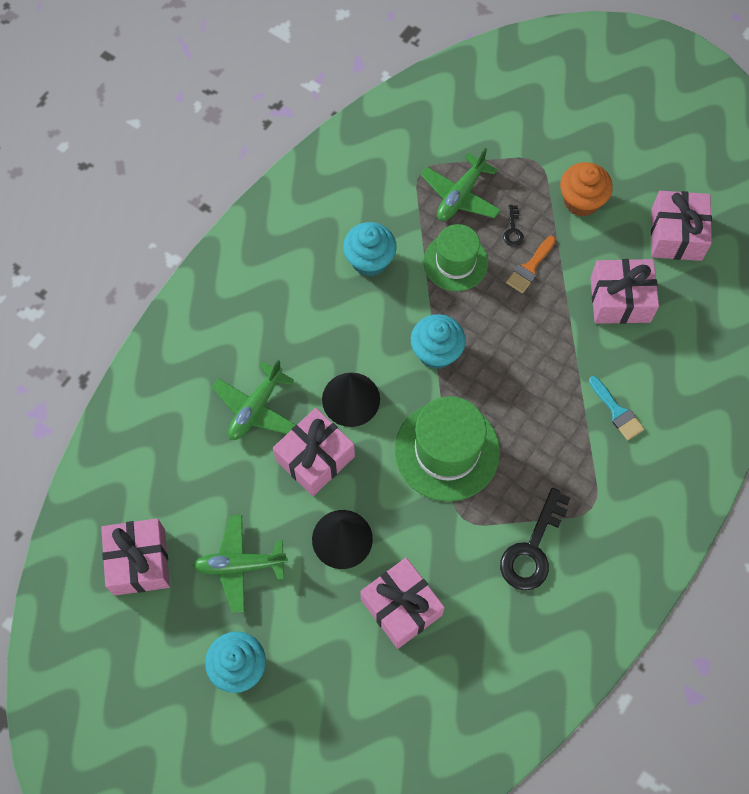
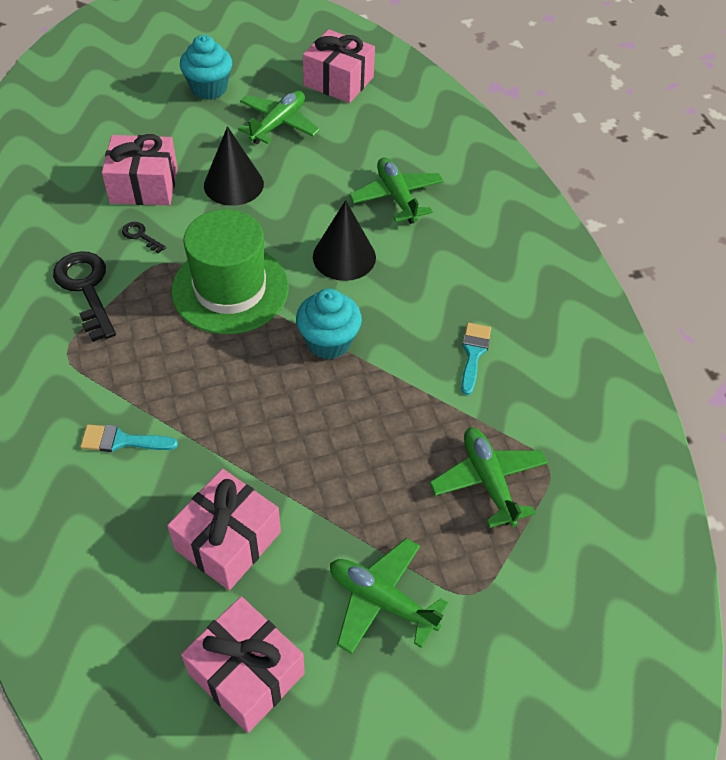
camera: 125 degrees right, 15 degrees down
pink gift [273,408,355,496] -> none
turquoise cupcake [343,222,397,277] -> turquoise brush [461,323,491,395]
green hat [423,224,488,291] -> none
black key [503,205,524,247] -> black key moved to [122,222,166,253]
orange brush [506,236,556,293] -> none
orange cupcake [560,162,613,217] -> green plane [330,538,448,654]

